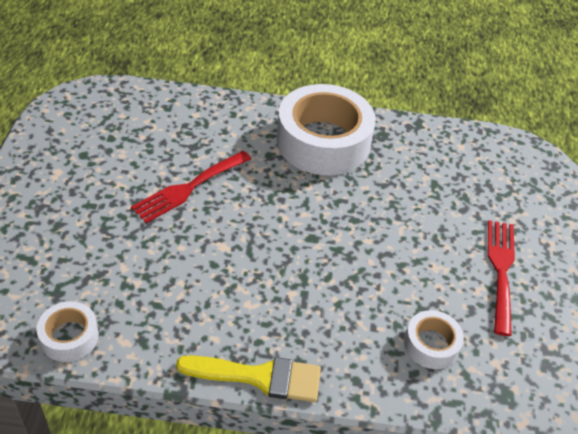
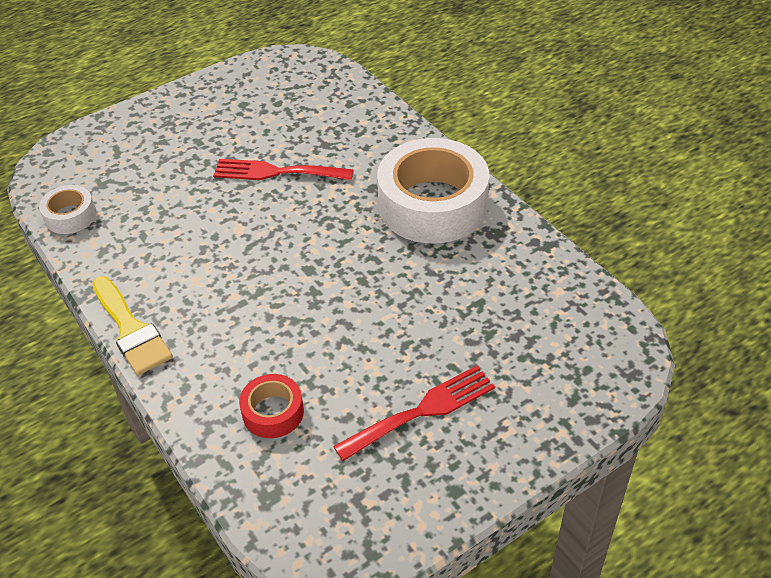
camera: 55 degrees right, 0 degrees up
white tape [404,310,464,369] -> red tape [239,374,304,438]

